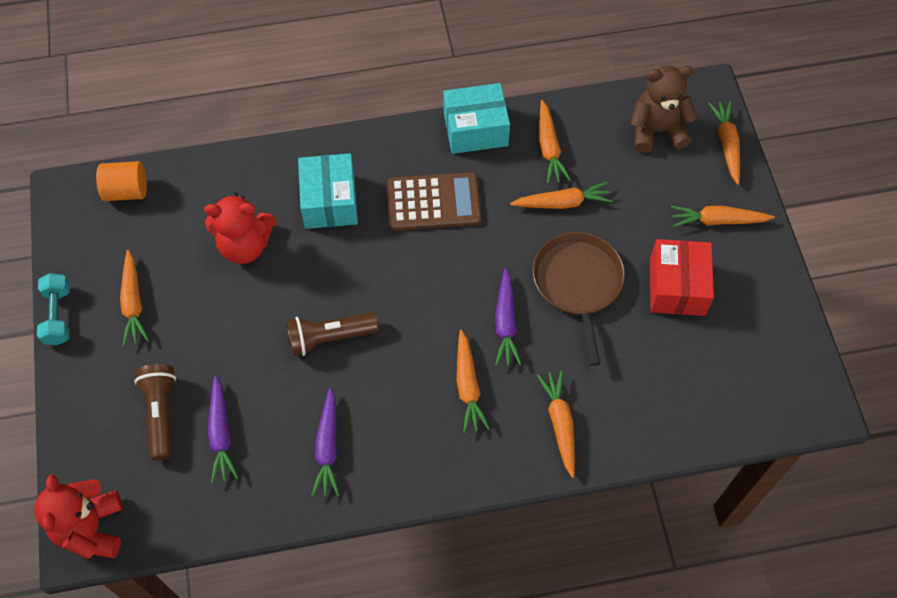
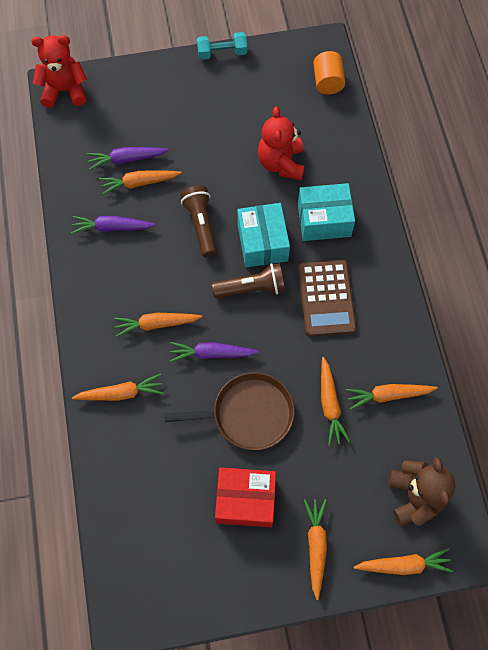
camera: 90 degrees right, 5 degrees up
orange carrot [120,250,149,346] -> orange carrot moved to [99,170,182,195]
brown flashlight [134,364,176,461] -> brown flashlight moved to [212,263,285,298]
turquoise box [444,83,510,154] -> turquoise box moved to [237,203,290,268]

